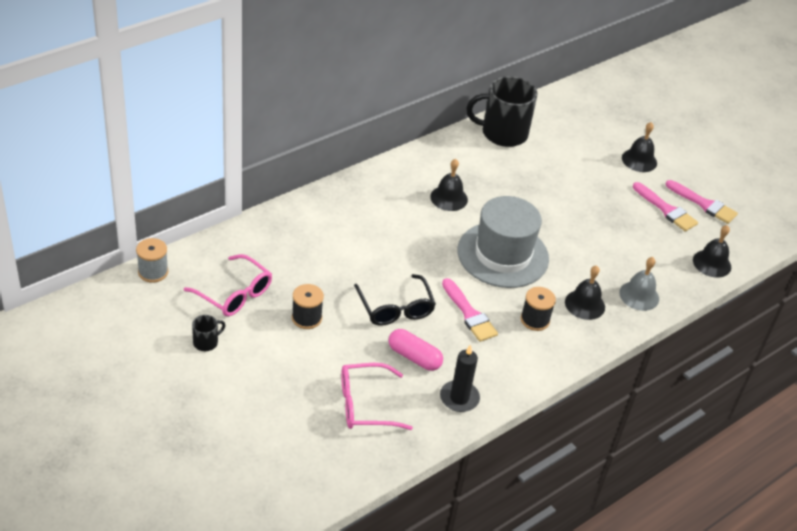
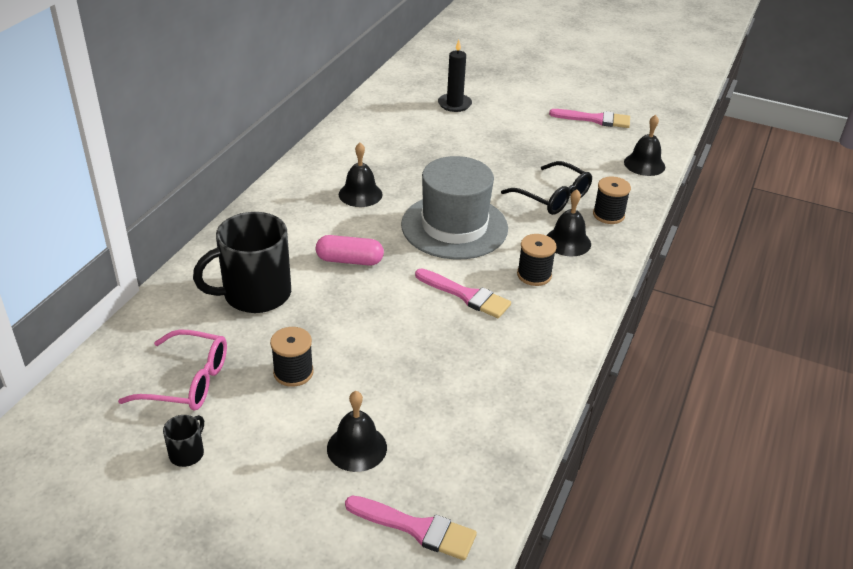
camera: 25 degrees left, 5 degrees down
grey spool [136,238,168,283] -> none
pink glasses [341,363,413,430] -> none
black glasses [354,274,436,326] -> black glasses moved to [501,161,592,215]
pink capsule [388,329,443,371] -> pink capsule moved to [316,235,384,266]
black candle [440,344,480,412] -> black candle moved to [438,40,472,112]
black mug [466,76,537,147] -> black mug moved to [193,212,291,313]
grey bell [619,257,659,311] -> black spool [593,177,631,224]
black bell [622,122,657,172] -> black bell moved to [327,391,387,472]
pink brush [633,182,698,231] -> pink brush moved to [345,495,477,560]

